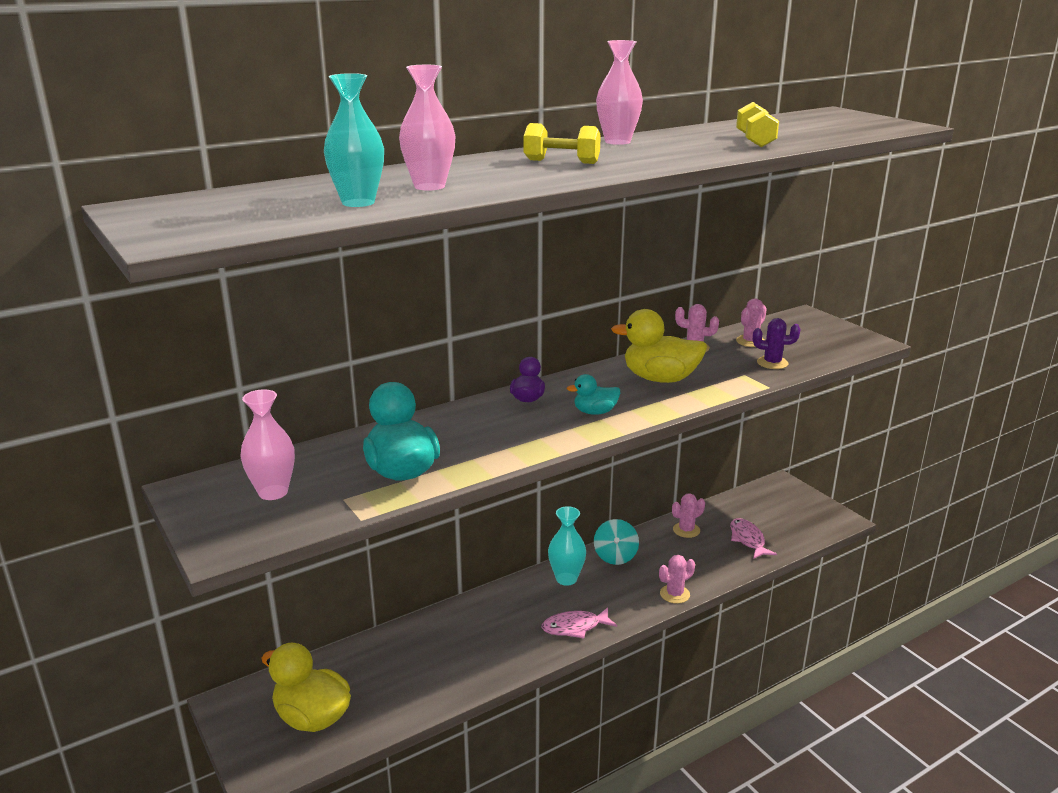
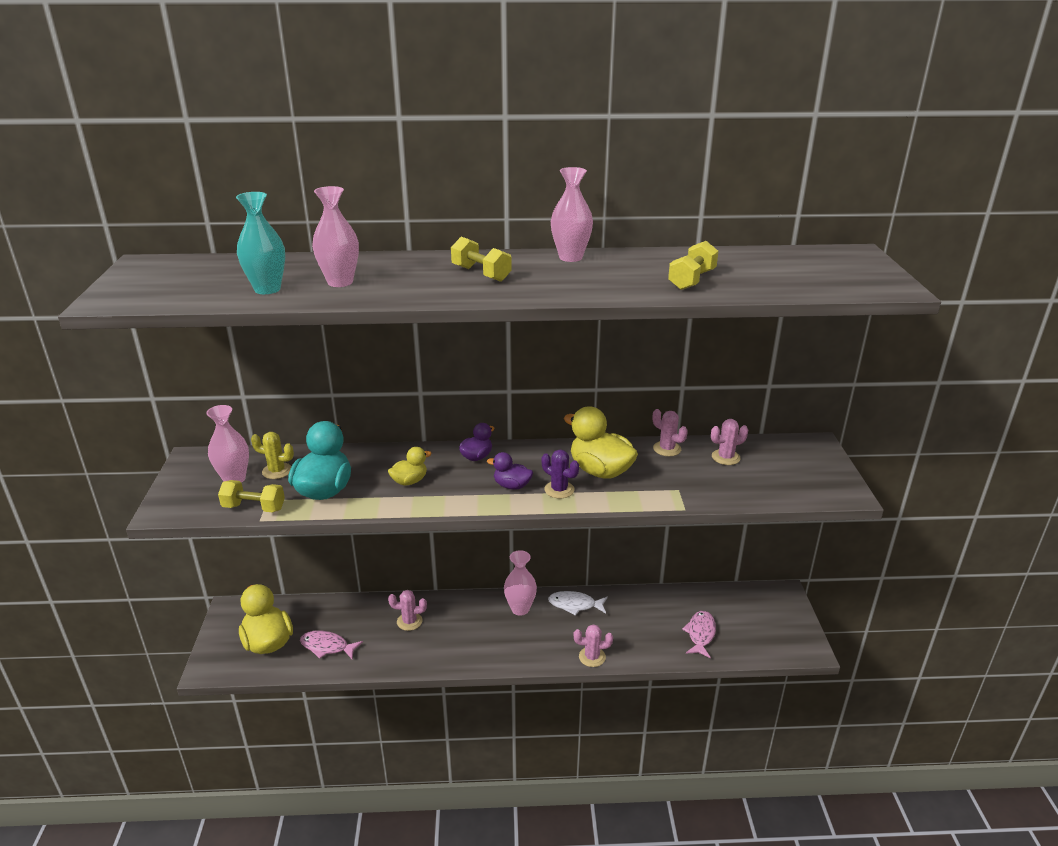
camera: 30 degrees right, 5 degrees up
pink fish [542,607,617,638] -> pink fish moved to [300,631,363,659]
turquoise vase [548,506,586,586] -> pink vase [504,550,537,616]
turquoise duck [567,374,620,415] -> purple duck [487,452,533,490]
turquoise spinning top [594,519,639,565] -> white fish [548,591,608,616]
pink cactus [672,493,705,538] -> pink cactus moved to [388,590,427,631]
purple cactus [753,318,801,369] -> purple cactus moved to [542,450,579,499]
none -> yellow dumbbell [218,480,285,512]
none -> yellow cactus [251,432,294,479]
none -> yellow duck [388,447,432,486]

